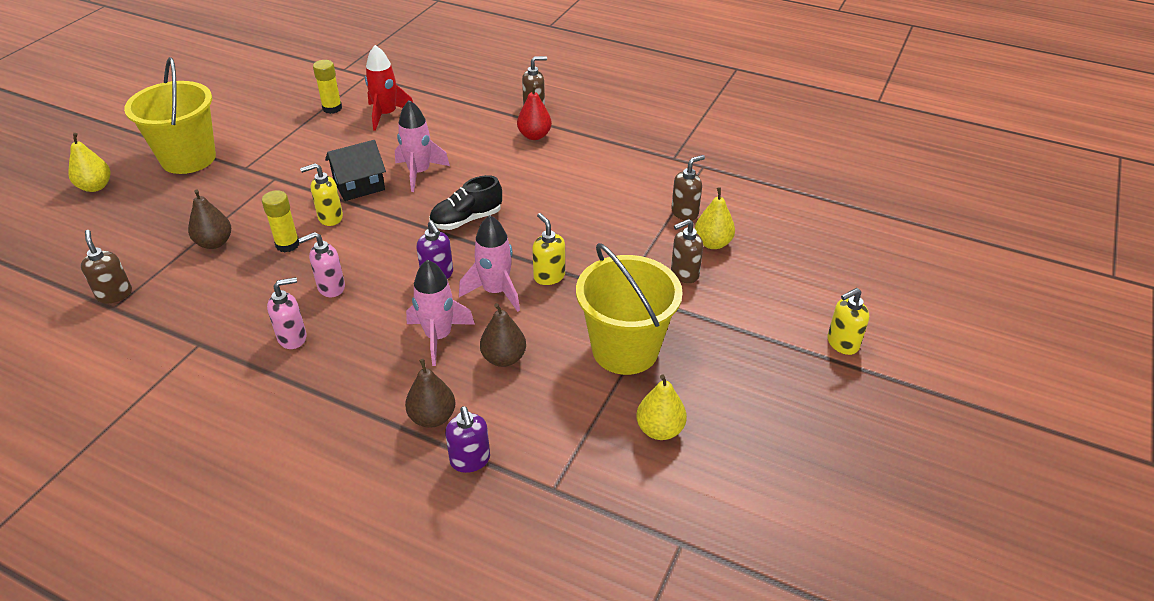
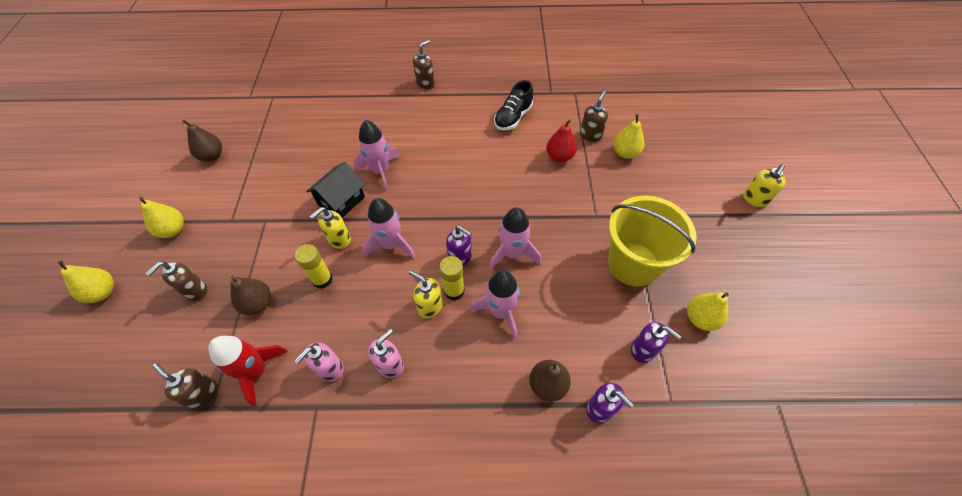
camera: 25 degrees left, 15 degrees up
yellow bucket [124,57,216,174] -> yellow pear [139,197,184,238]
pink soap dispenser [299,232,345,297] -> pink soap dispenser moved to [294,342,344,382]
yellow glue stick [313,60,342,114] -> yellow glue stick moved to [439,256,465,300]
red rocket [365,45,413,131] -> red rocket moved to [208,336,288,407]
black shoe [429,175,502,230] -> black shoe moved to [494,80,533,130]
brown pear [480,303,526,367] -> brown pear moved to [182,120,222,162]
red pear [517,85,552,140] -> red pear moved to [546,119,577,162]
yellow soap dispenser [532,213,565,285] -> yellow soap dispenser moved to [409,270,443,319]
brown soap dispenser [671,219,703,283] -> brown soap dispenser moved to [146,261,207,301]
none -> pink rocket [362,198,415,259]
none -> purple soap dispenser [631,322,681,363]

